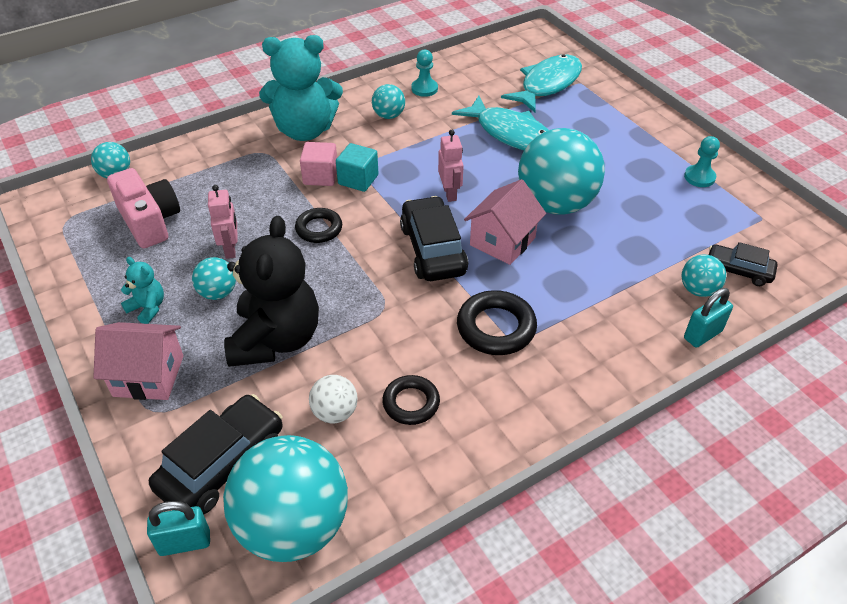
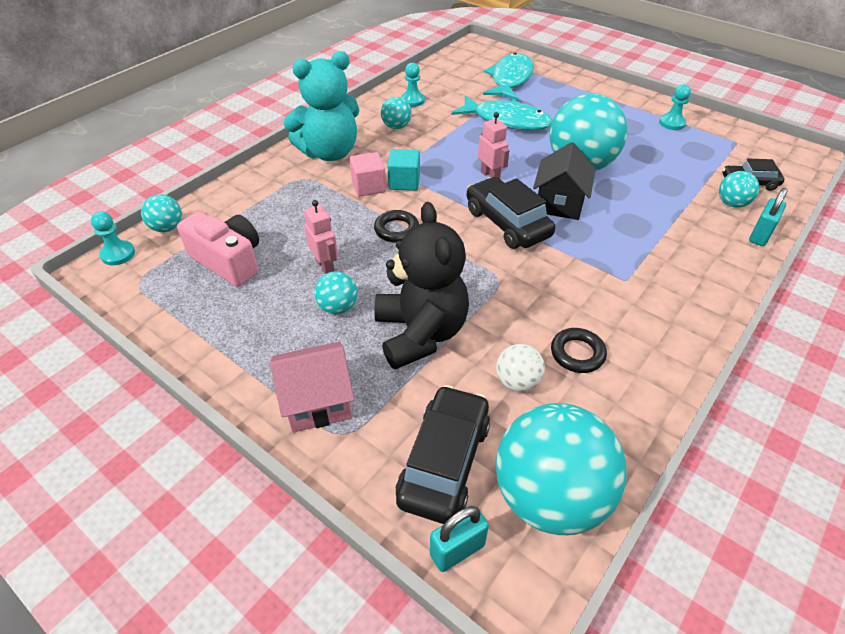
camera: 20 degrees left, 0 degrees up
turquoise teddy bear [121,257,164,324] -> none
black ring [457,290,537,355] -> none
pink house [464,179,546,265] -> black house [533,142,596,220]
none -> turquoise pawn [91,211,135,265]

